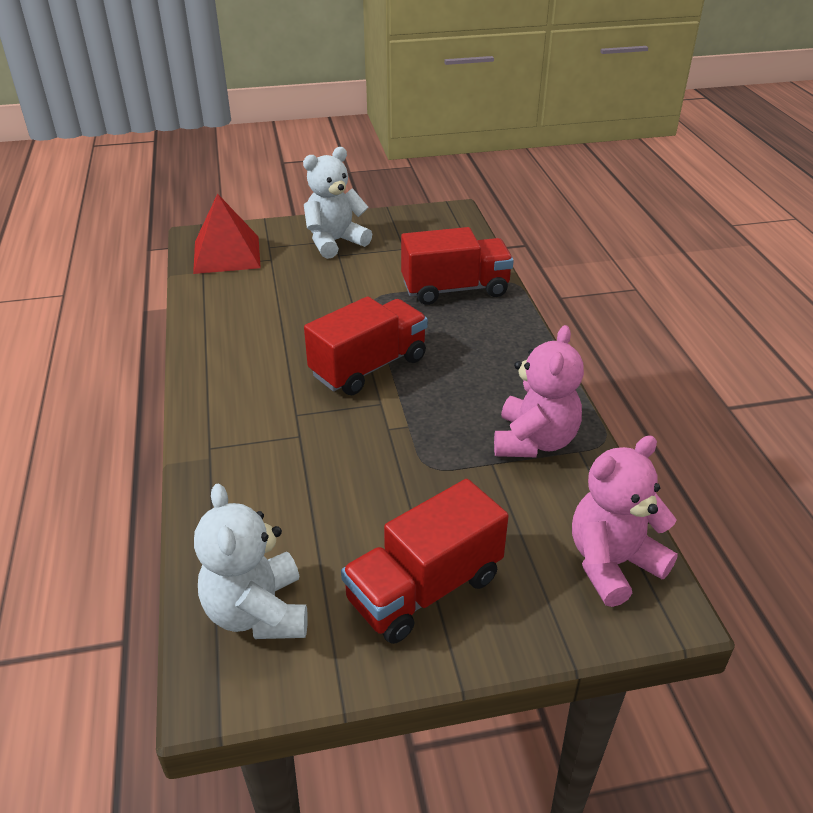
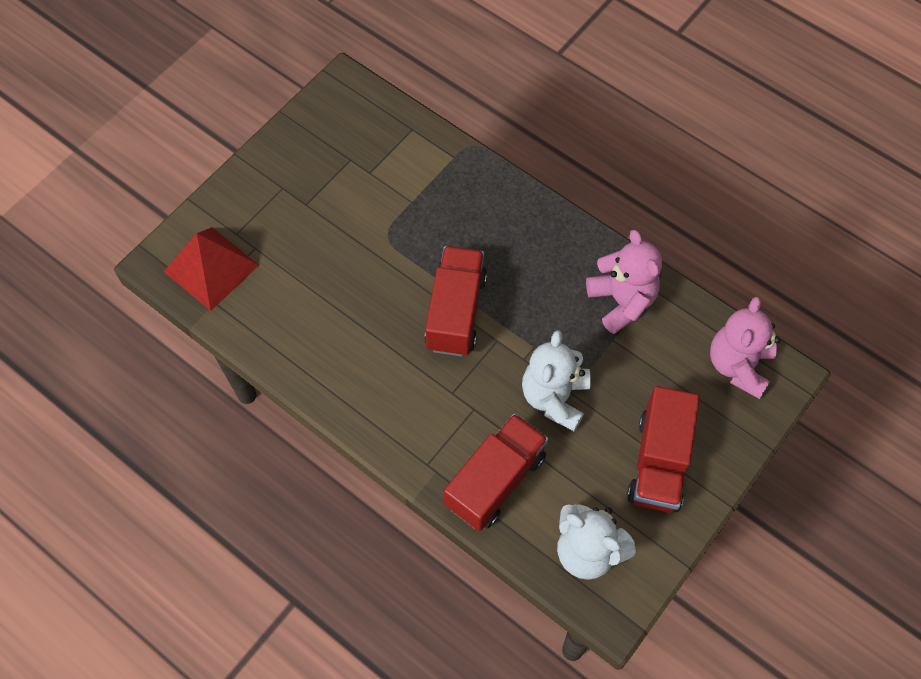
camera: 40 degrees left, 25 degrees up
white teddy bear [303,147,372,259] -> white teddy bear moved to [522,330,591,431]
red truck [401,227,514,305] -> red truck moved to [444,413,548,531]

